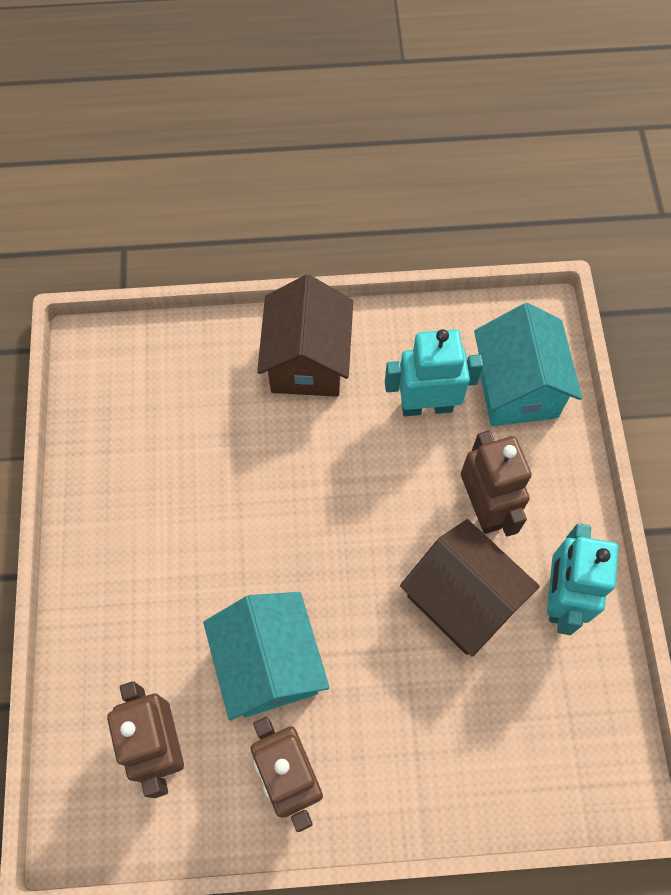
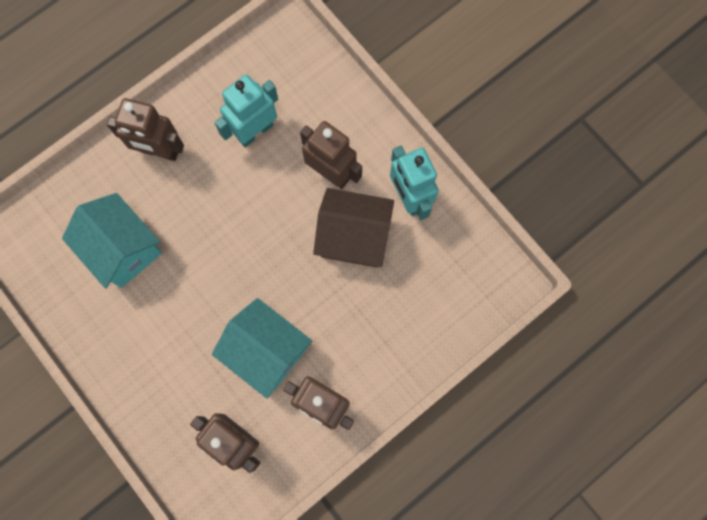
camera: 35 degrees left, 10 degrees up
brown house [257,275,353,397] -> brown robot [107,98,184,161]
turquoise house [474,303,582,426] -> turquoise house moved to [62,193,162,289]

